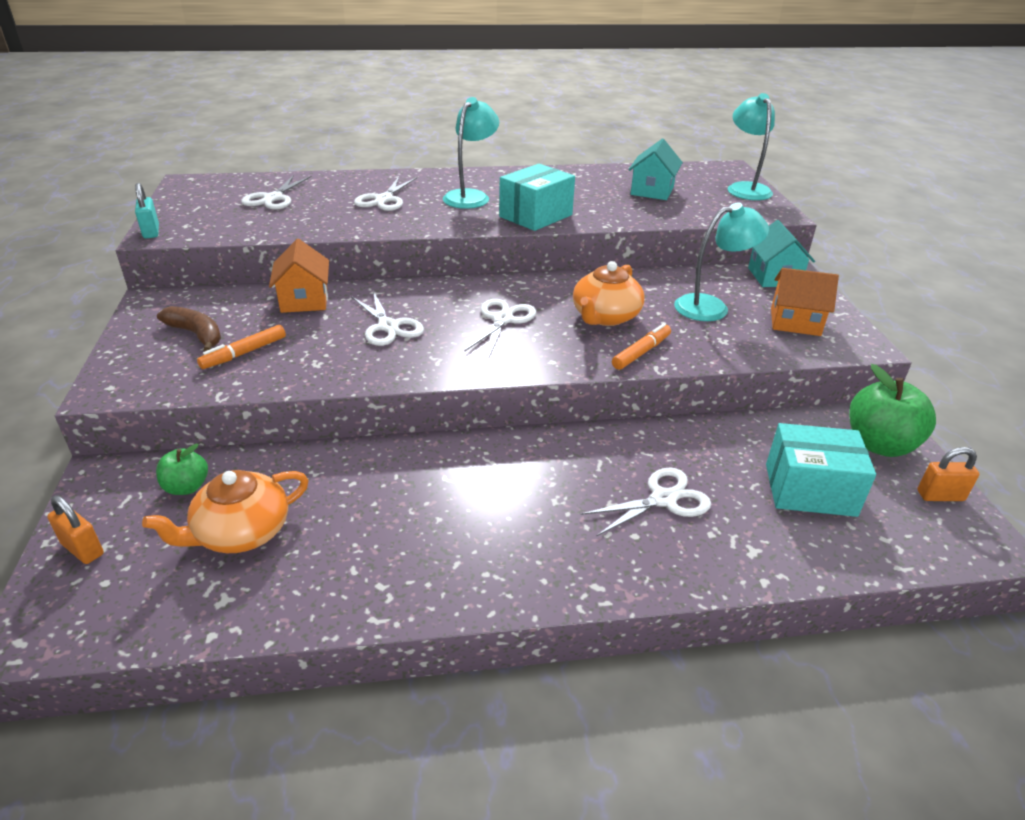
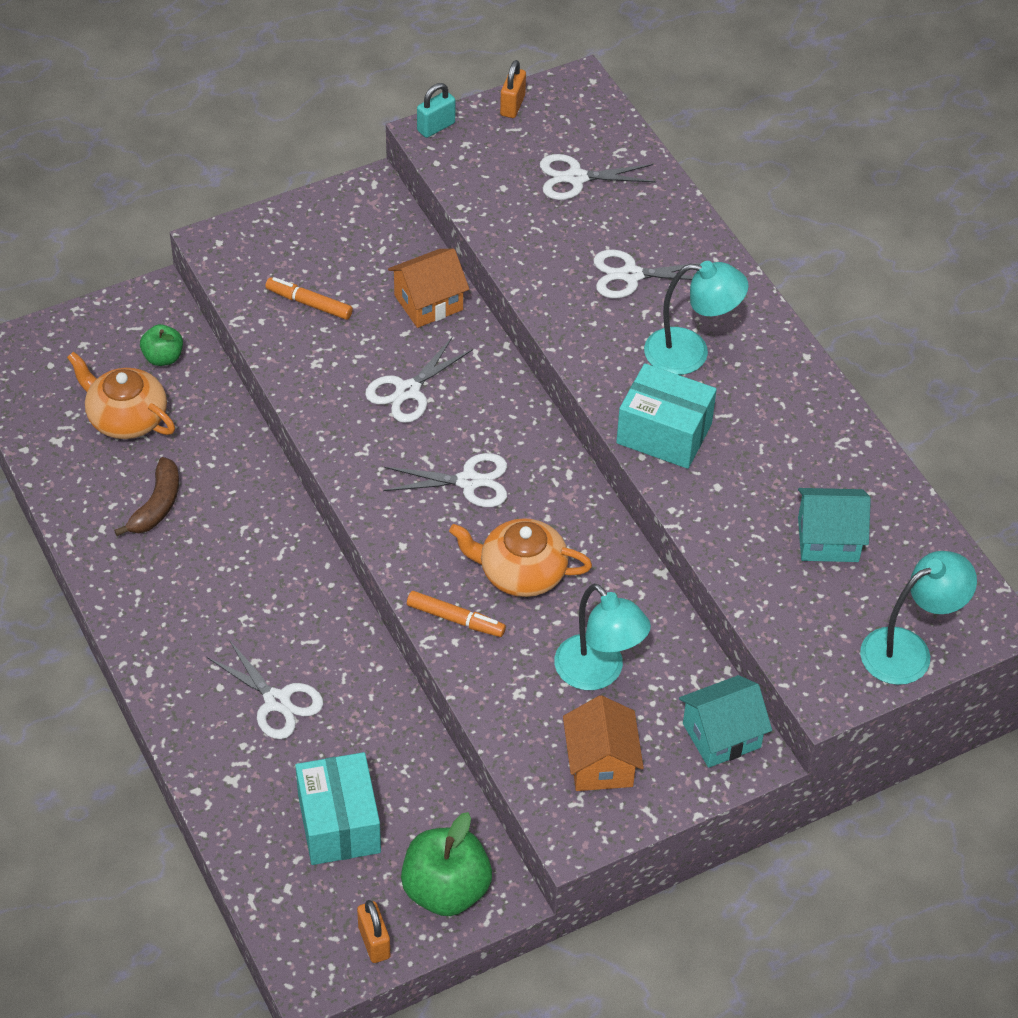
camera: 70 degrees right, 15 degrees up
orange padlock [47,495,104,564] -> orange padlock moved to [500,60,526,118]
brown banana [157,306,221,351] -> brown banana moved to [114,457,179,536]

